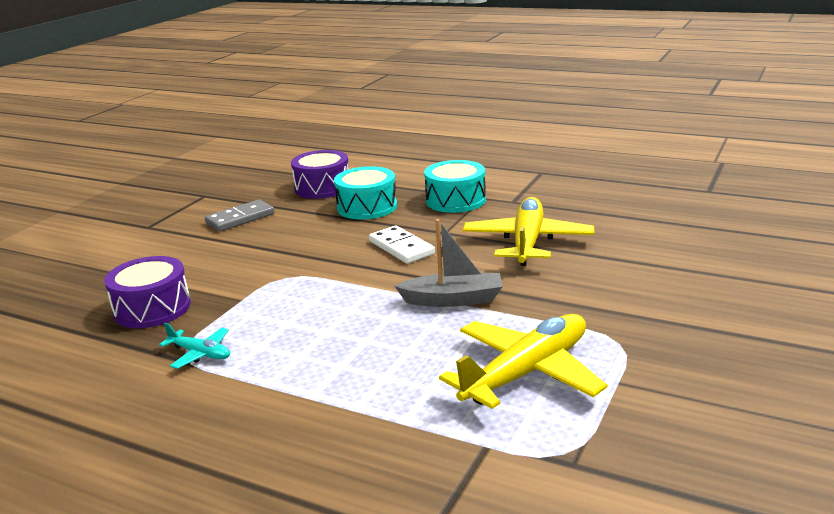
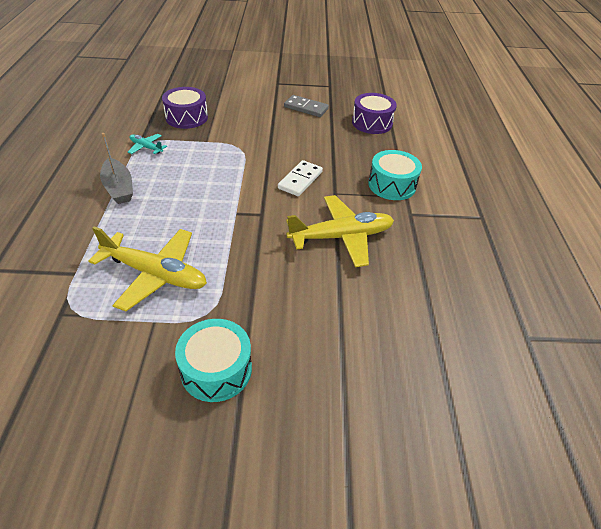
camera: 60 degrees right, 20 degrees up
turquoise plane [159,323,230,369] -> turquoise plane turned 120 degrees clockwise [128,134,167,154]
turquoise drum [334,166,397,220] -> turquoise drum moved to [175,319,252,402]
grey boat [395,219,503,307] -> grey boat moved to [100,133,133,204]

